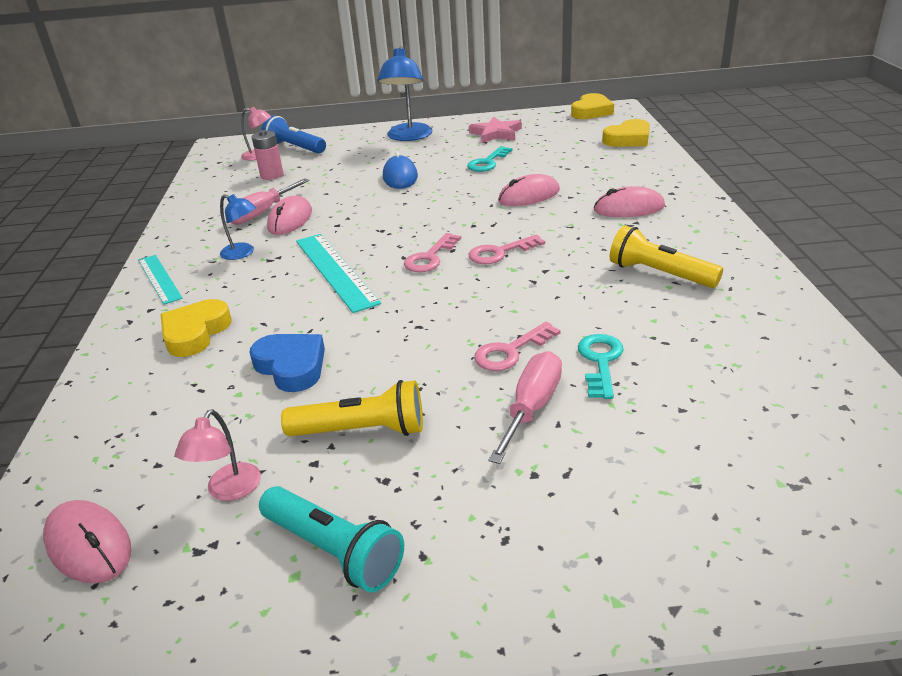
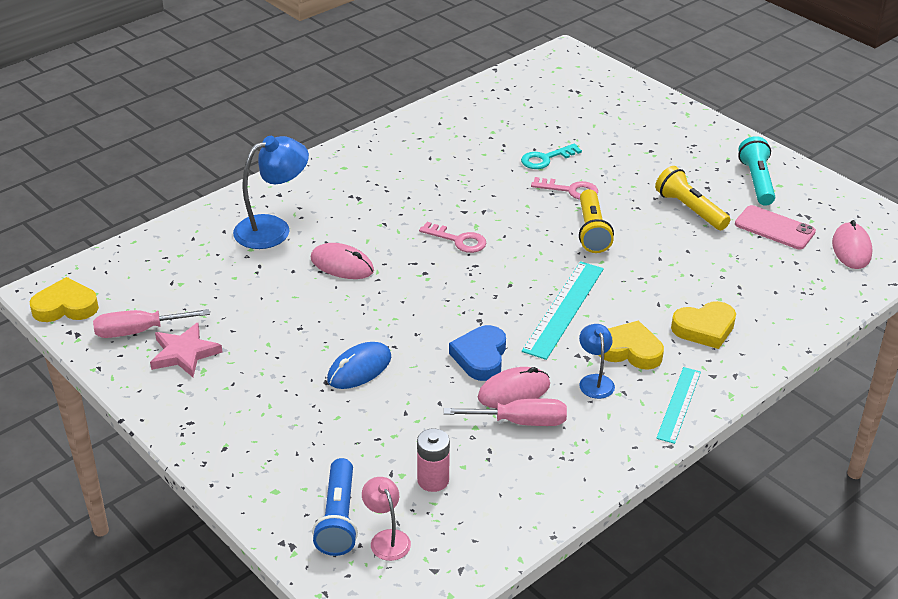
camera: 130 degrees left, 5 degrees up
pink lamp [175,409,261,501] -> pink phone [735,205,816,249]
blue heart [250,334,325,392] -> blue heart moved to [449,325,506,381]
blue lamp [377,46,432,141] -> blue lamp moved to [233,136,309,249]
pink key [404,233,461,272] -> none
turquoise key [467,146,512,172] -> none
pink screwdriver [489,351,562,464] -> pink screwdriver moved to [93,309,210,338]
pink mouse [594,186,665,217] -> none
yellow heart [602,119,650,147] -> yellow heart moved to [598,320,664,370]
yellow flashlight [610,225,723,288] -> yellow flashlight moved to [579,189,614,253]

